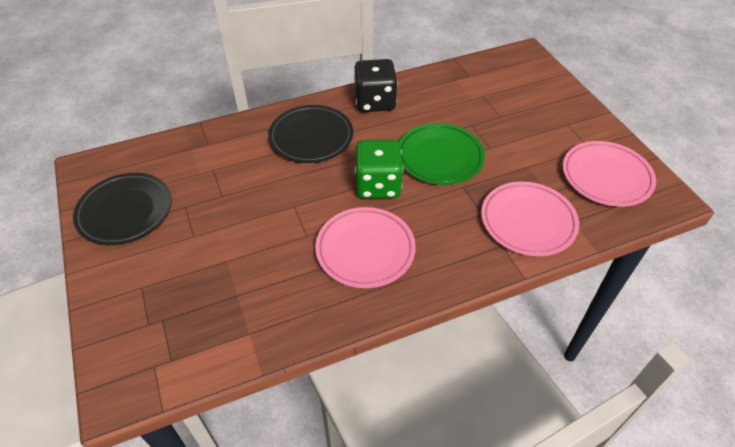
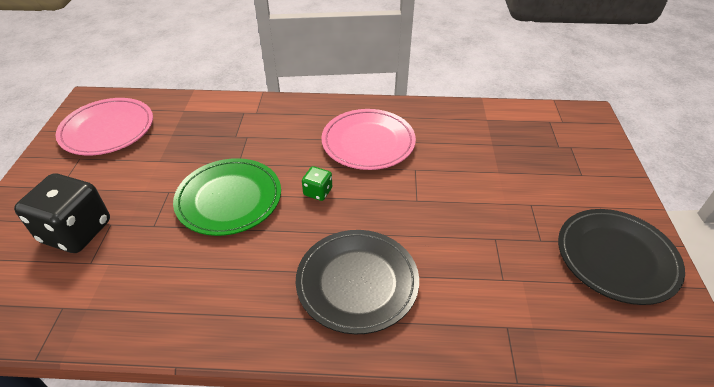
camera: 155 degrees left, 5 degrees down
black dice [354,59,398,112] -> black dice moved to [14,173,110,253]
green dice [355,140,403,199] -> green dice [302,166,332,201], size x0.47
pink plate [481,181,579,256] -> none

